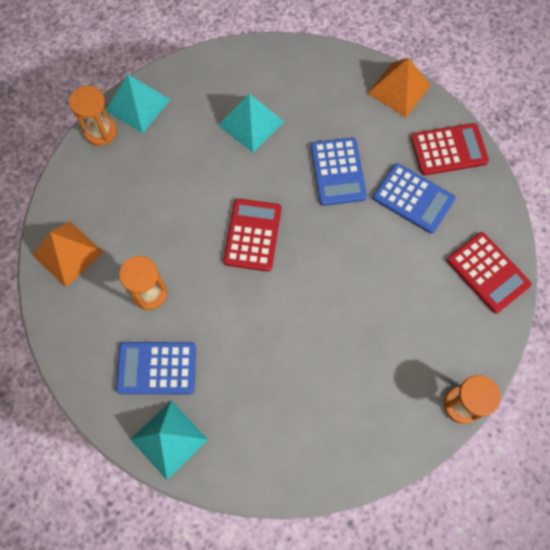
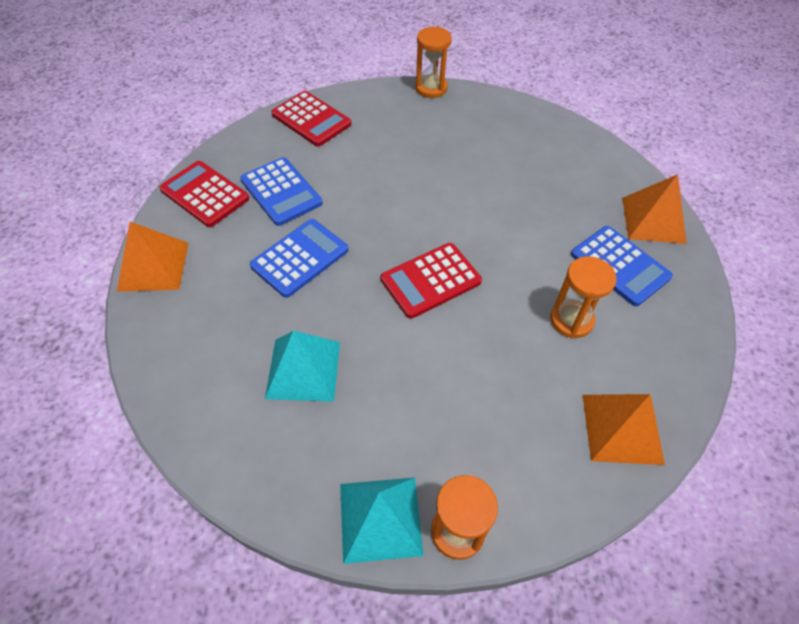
camera: 130 degrees left, 15 degrees down
turquoise pyramid [130,400,208,480] -> orange pyramid [622,174,687,244]
blue calculator [373,163,456,234] -> blue calculator turned 150 degrees clockwise [240,157,323,226]
red calculator [447,232,531,313] -> red calculator turned 120 degrees clockwise [271,91,352,146]

